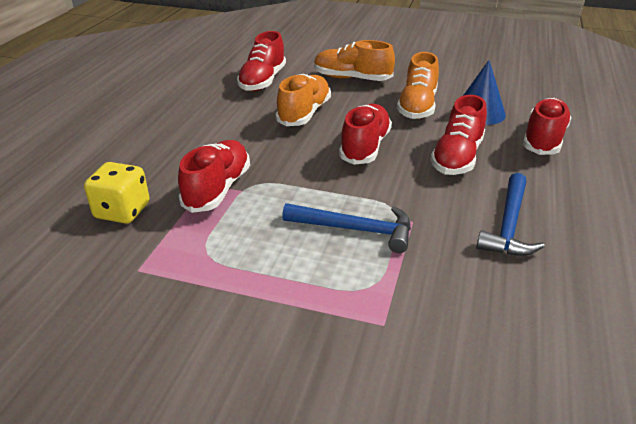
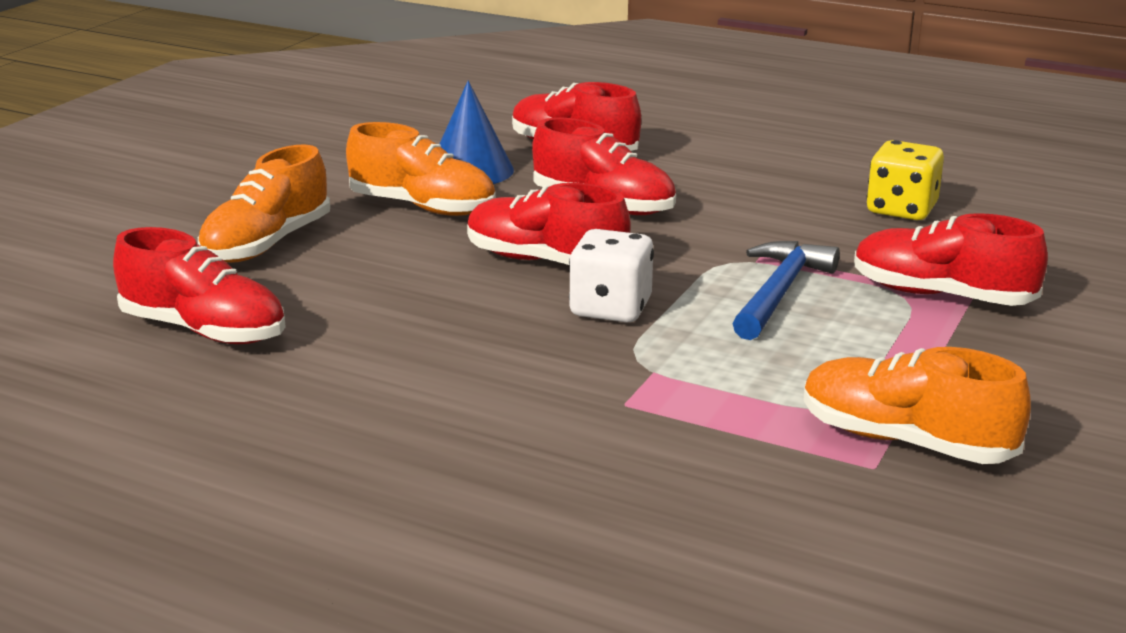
camera: 80 degrees left, 10 degrees down
yellow dice [84,162,150,224] -> yellow dice moved to [866,140,944,220]
red shoe [178,140,250,213] -> red shoe moved to [854,213,1048,306]
orange shoe [275,74,331,126] -> orange shoe moved to [803,347,1031,464]
blue hammer [476,173,545,256] -> none
none -> white dice [569,229,654,323]

